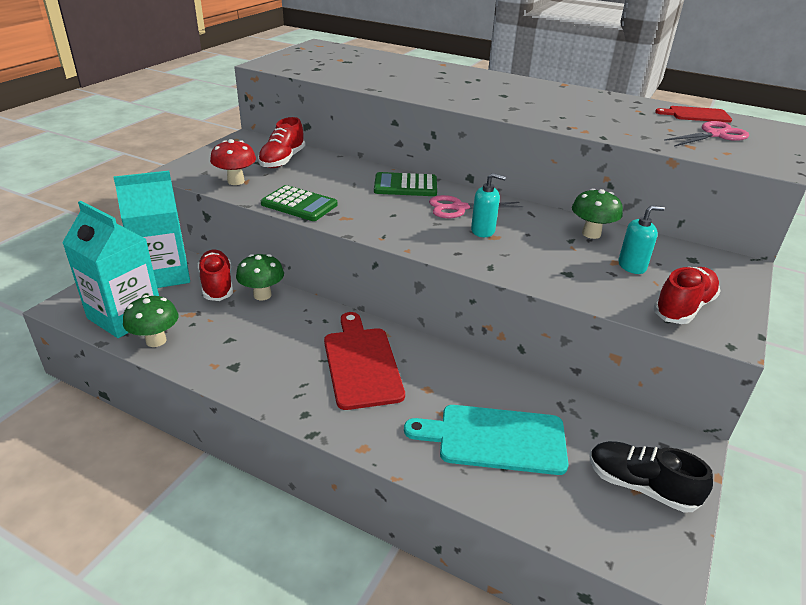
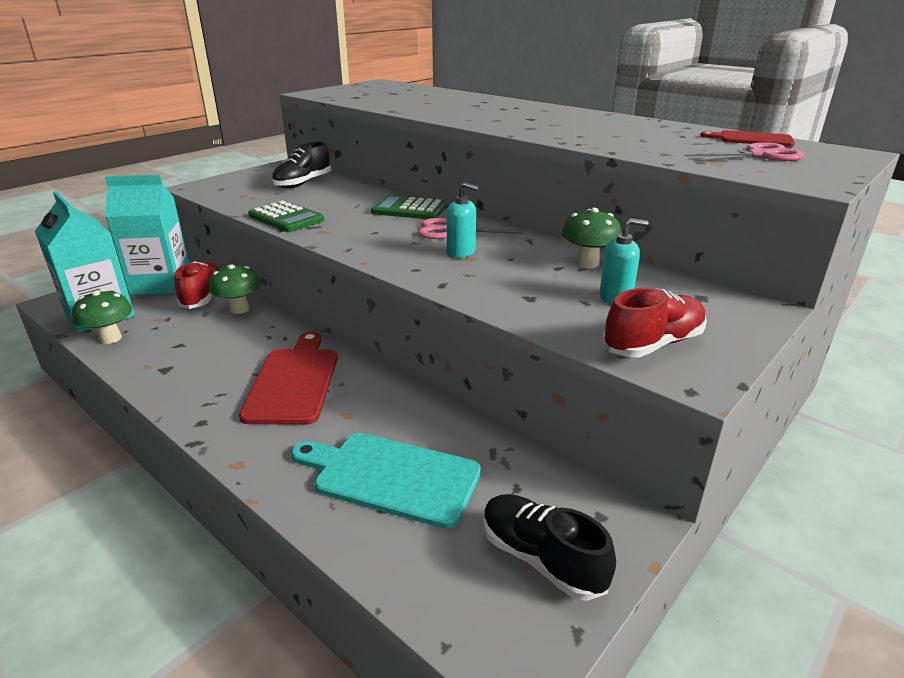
camera: 15 degrees right, 5 degrees down
red mushroom [210,139,256,185] -> none
red shoe [258,117,305,168] -> black shoe [272,141,331,188]

